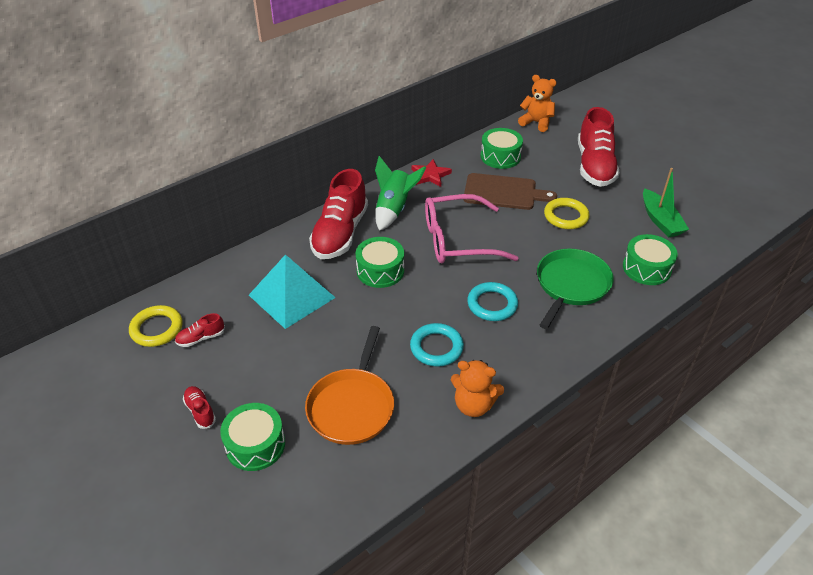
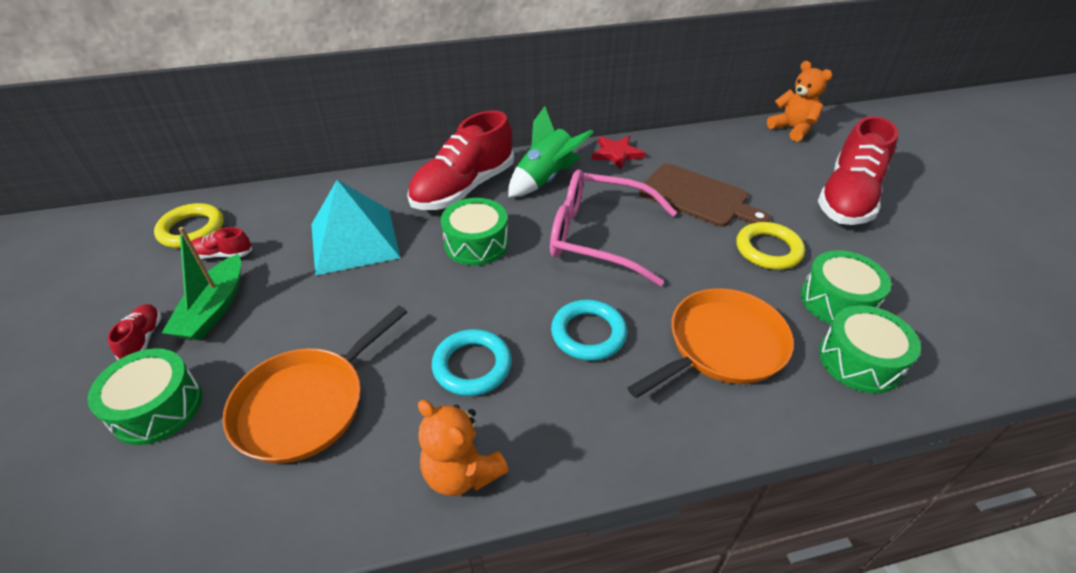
camera: 25 degrees right, 0 degrees up
green drum [481,128,523,169] -> green drum moved to [801,250,891,324]
green pan [537,249,614,329] -> orange pan [627,288,794,398]
green boat [643,168,689,237] -> green boat moved to [162,227,241,341]

